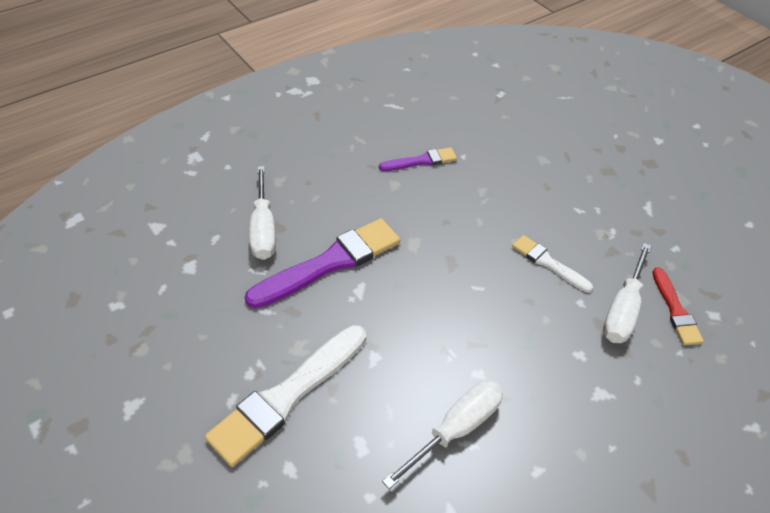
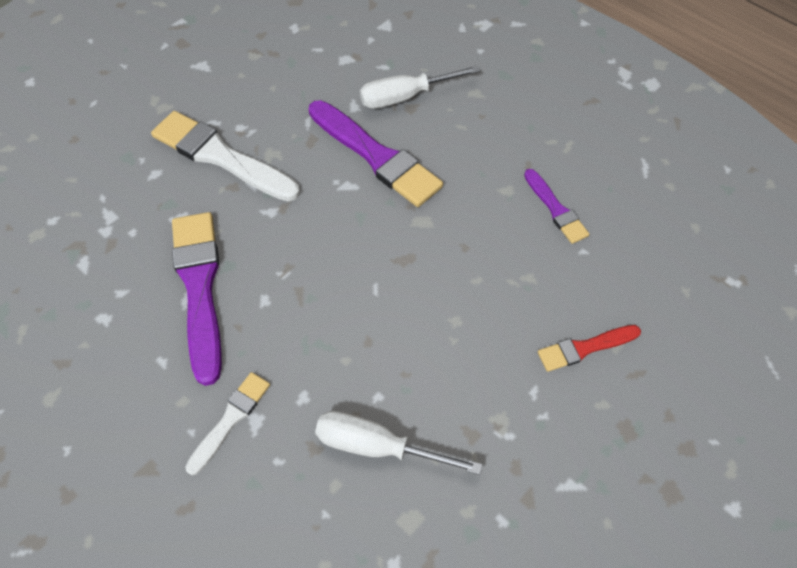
camera: 80 degrees right, 10 degrees up
white screwdriver [382,380,503,489] -> purple brush [172,212,222,386]
white brush [512,235,593,292] -> white brush moved to [185,372,270,475]
red brush [652,267,704,345] -> red brush moved to [538,325,641,372]

